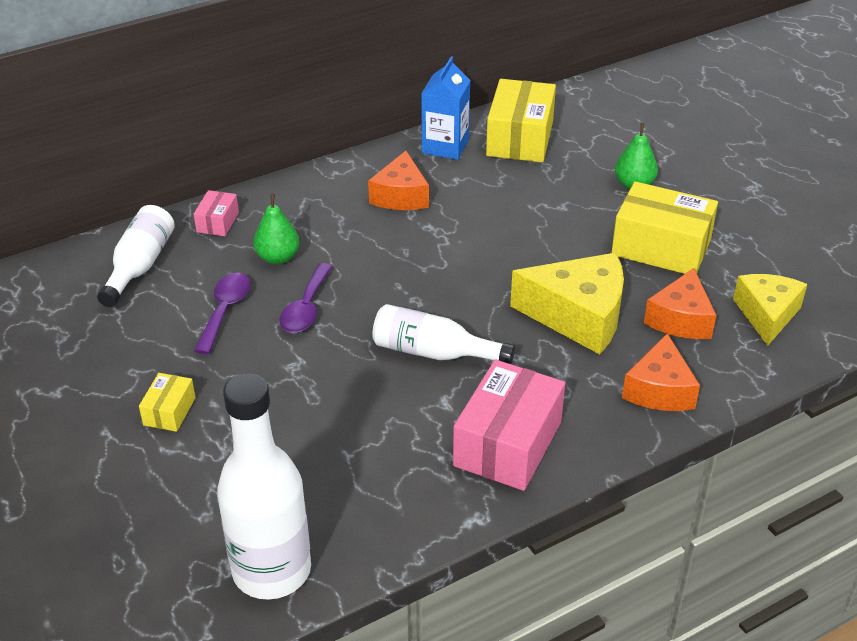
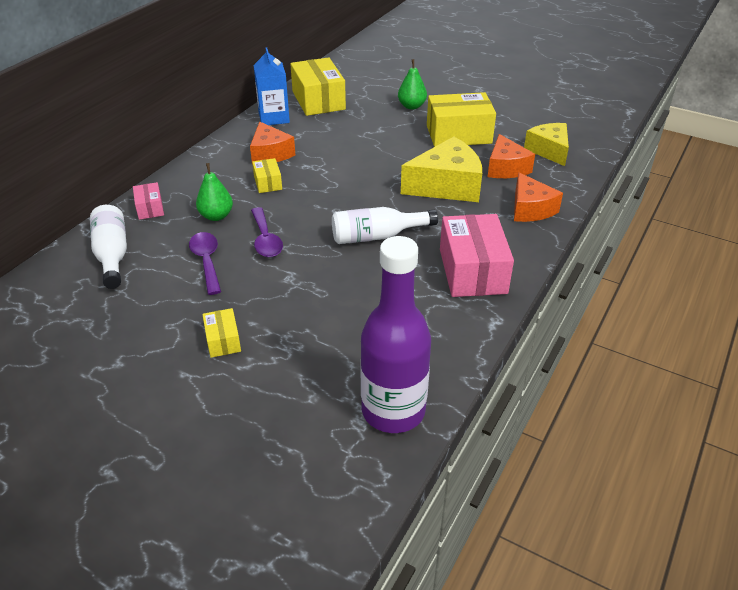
camera: 30 degrees left, 0 degrees up
white bottle [217,373,311,600] -> purple bottle [360,236,431,433]
none -> yellow box [252,158,282,193]

